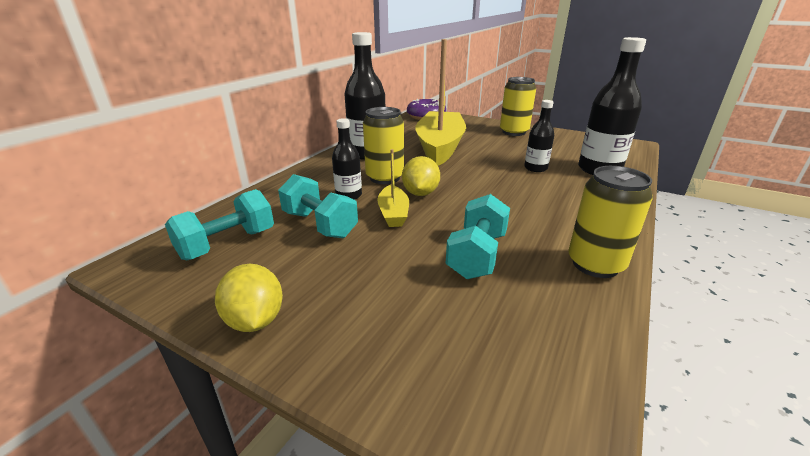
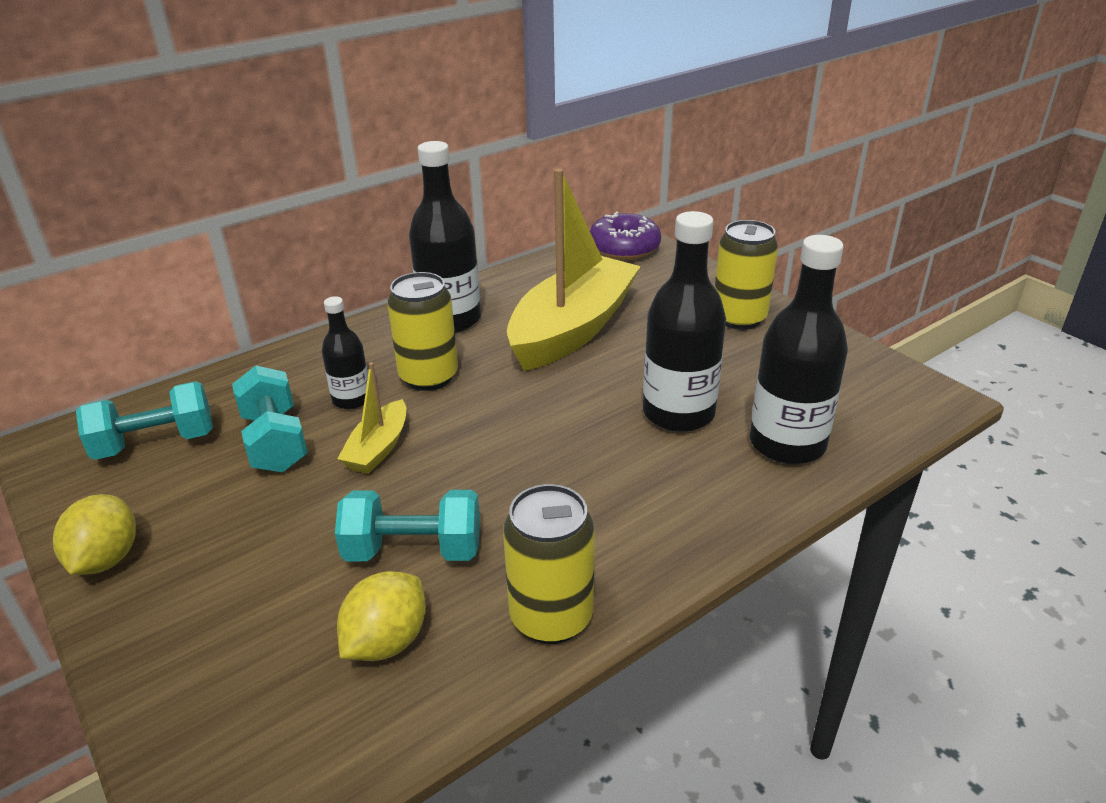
camera: 25 degrees right, 5 degrees up
yellow lemon [402,156,440,196] -> yellow lemon moved to [337,571,426,661]
turquoise dumbbell [446,194,510,279] -> turquoise dumbbell turned 45 degrees clockwise [335,490,480,561]
black bottle [524,100,554,172] -> black bottle [643,211,726,432], size x1.79

